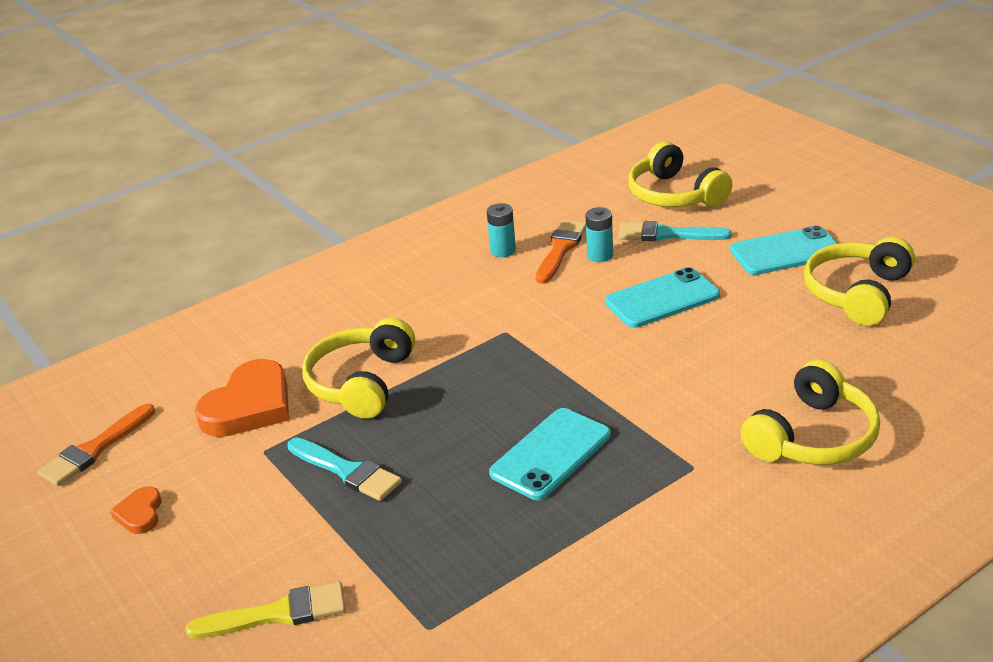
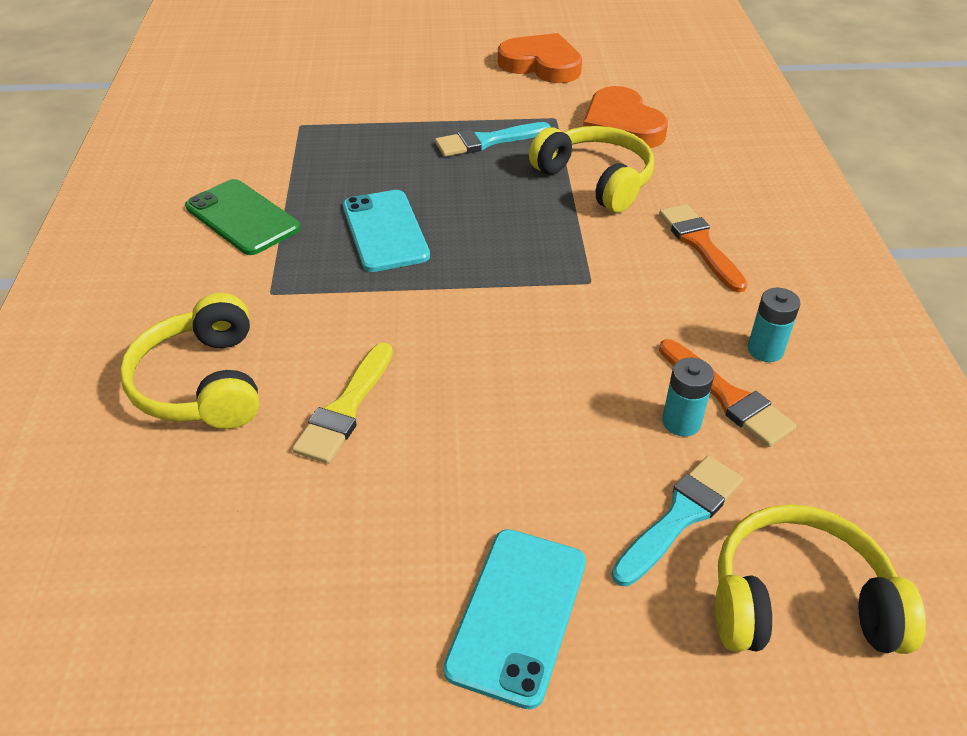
camera: 120 degrees right, 10 degrees up
orange brush [37,404,155,486] -> orange brush moved to [659,204,748,293]
orange heart [110,487,162,534] -> orange heart [498,33,582,83], size x2.02
yellow brush [185,582,346,638] -> yellow brush moved to [292,343,393,464]
turquoise phone [605,267,720,328] -> none
yellow headphones [804,237,915,326] -> none
none -> green phone [185,179,300,255]

